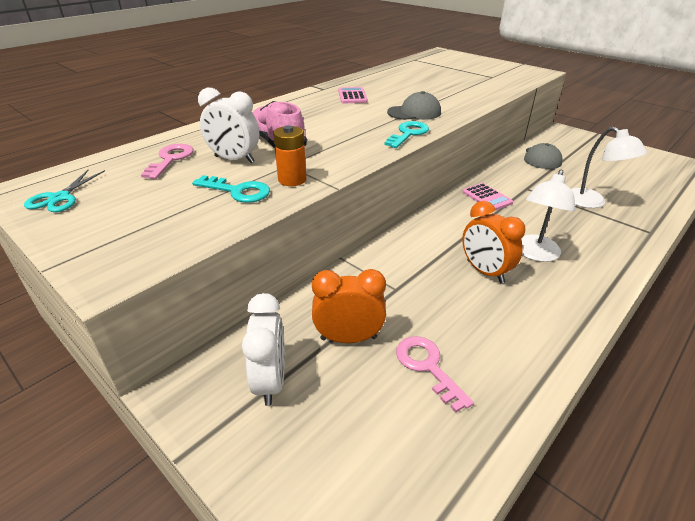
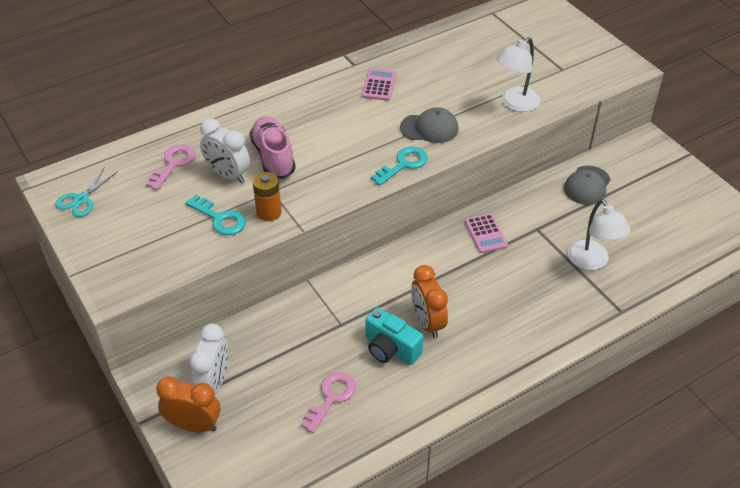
camera: 15 degrees right, 10 degrees up
orange clock [312,269,386,343] -> orange clock moved to [156,377,221,432]
pink key [396,336,474,412] -> pink key turned 45 degrees clockwise [301,372,356,433]
white lamp [521,170,575,262] -> white lamp moved to [496,37,540,112]
none -> turquoise camera [365,307,423,365]

